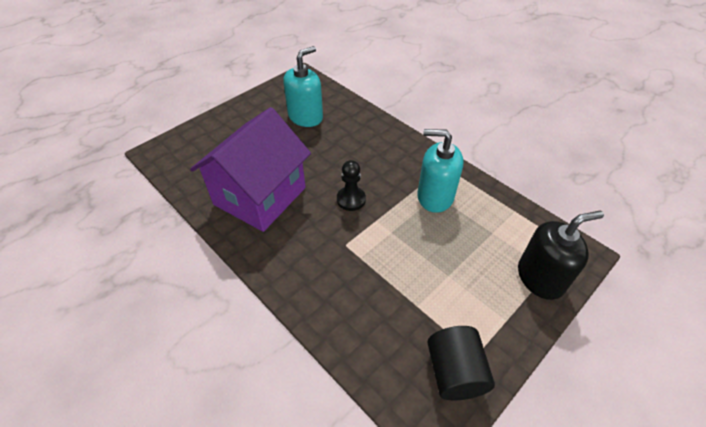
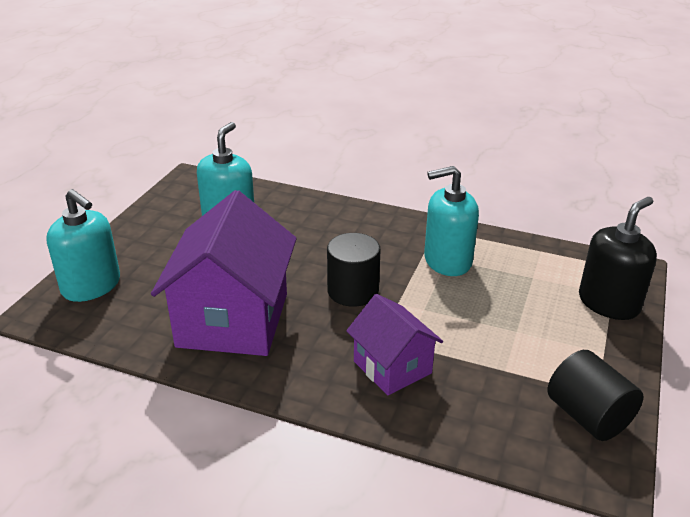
camera: 25 degrees left, 15 degrees down
black pawn [337,160,366,211] -> black cylinder [327,233,381,307]
none -> turquoise soap dispenser [46,189,120,302]
none -> purple house [346,294,443,395]

